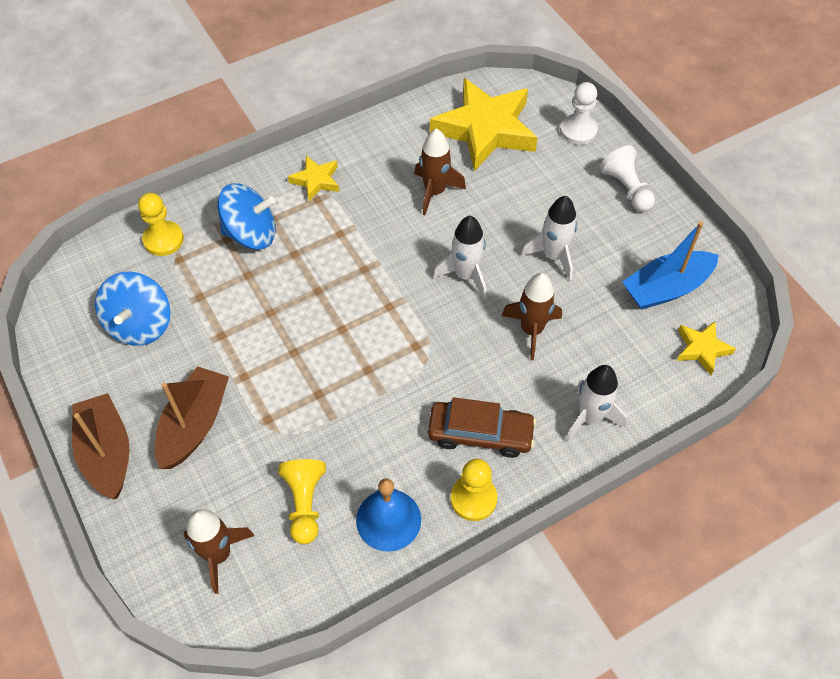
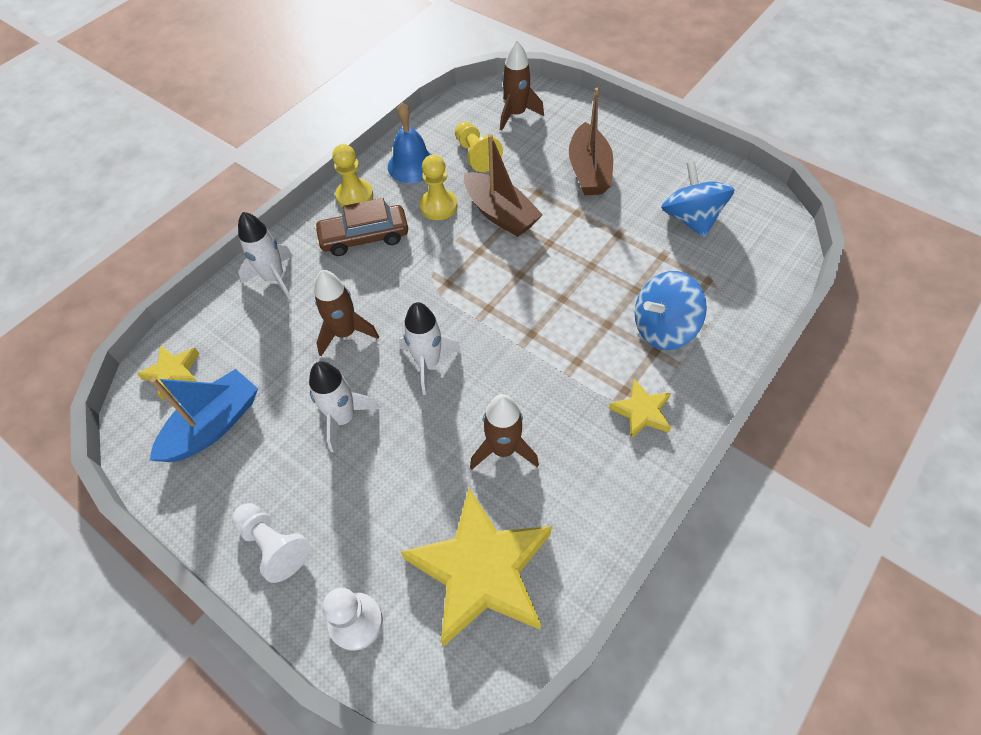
camera: 160 degrees right, 0 degrees up
brown boat [72,393,130,499] -> brown boat moved to [464,134,543,237]
yellow pawn [138,193,184,256] -> yellow pawn moved to [419,155,457,220]

